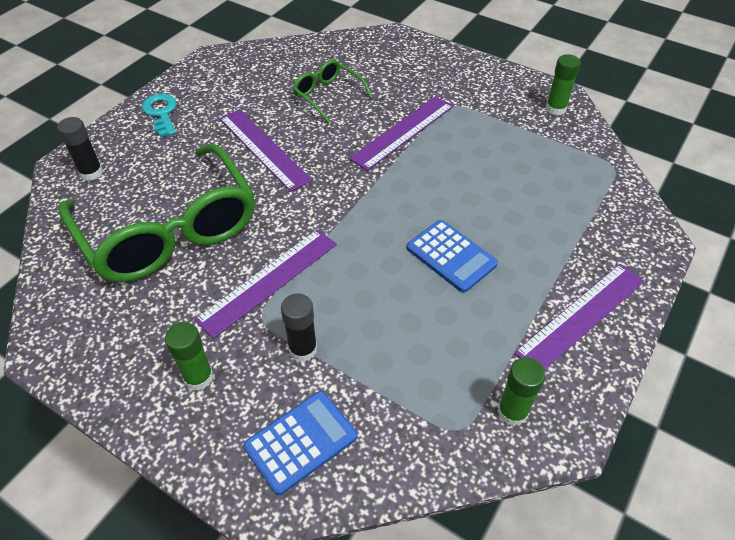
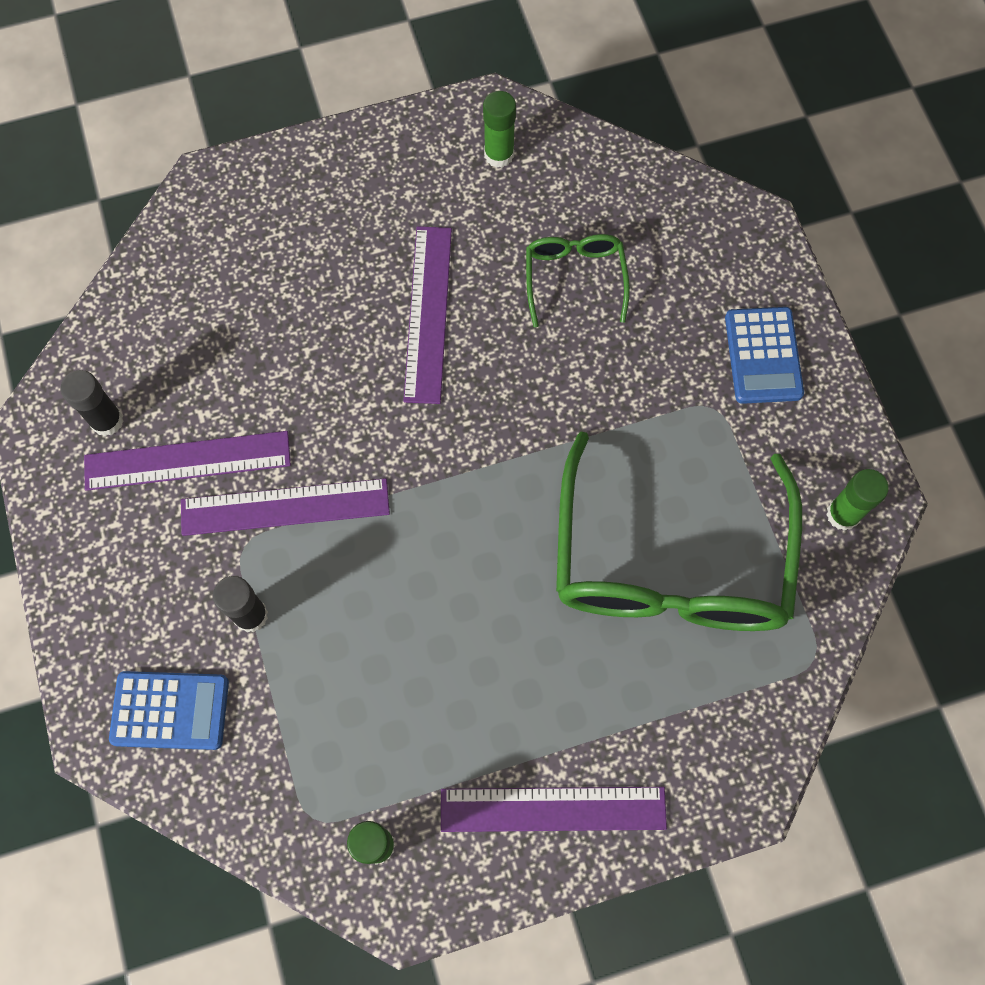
camera: 40 degrees right, 20 degrees up
black glue stick [57,117,103,181] -> black glue stick moved to [61,370,124,436]
green glasses [59,144,255,282] -> green glasses moved to [556,432,802,631]
turquoise key [142,94,177,137] -> none
green glue stick [165,322,214,391] -> green glue stick moved to [483,91,516,168]
purple ruler [349,96,454,171] -> purple ruler moved to [84,431,291,491]
blue calculator [407,220,498,293] -> blue calculator moved to [725,307,804,404]

